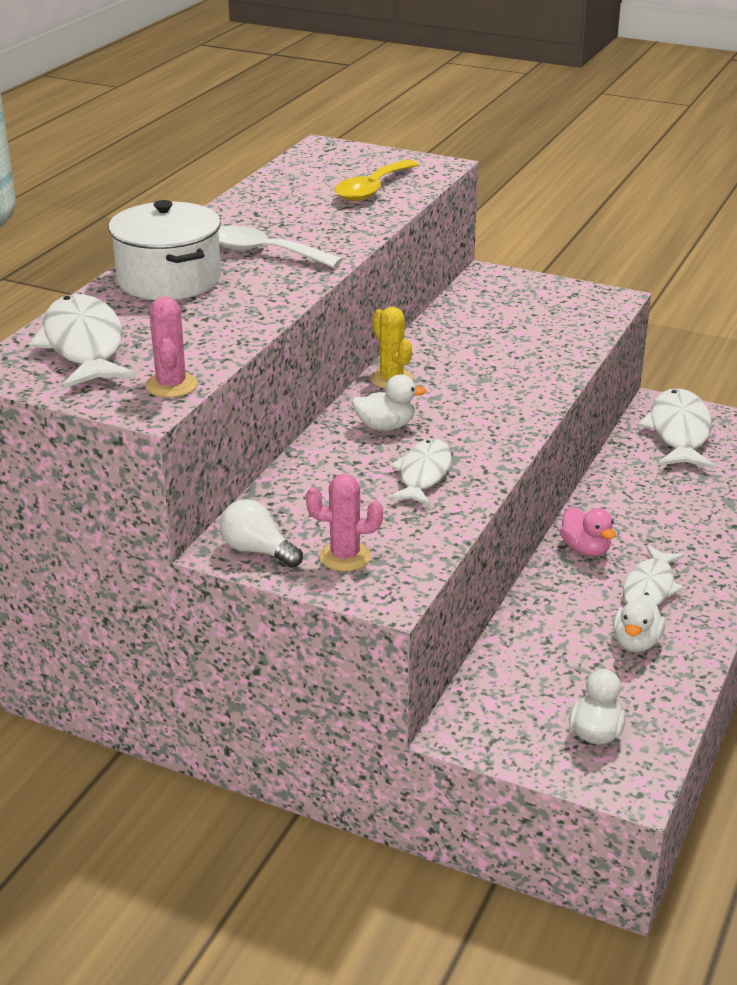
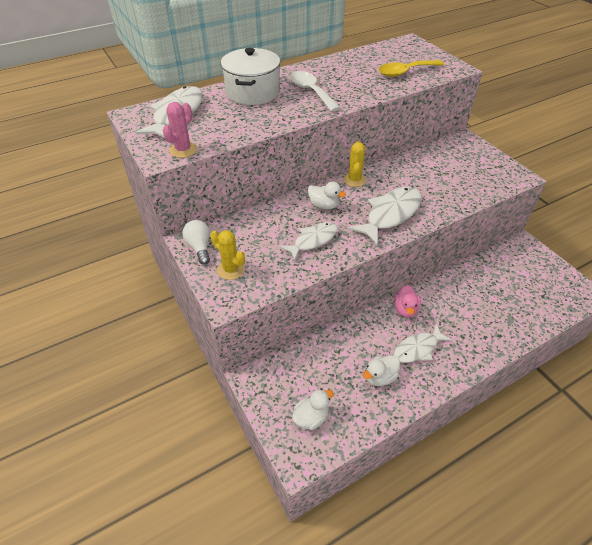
camera: 35 degrees right, 15 degrees up
pink cactus [306,474,383,571] -> yellow cactus [210,230,245,280]
white fish [638,388,715,469] -> white fish moved to [348,187,422,245]

